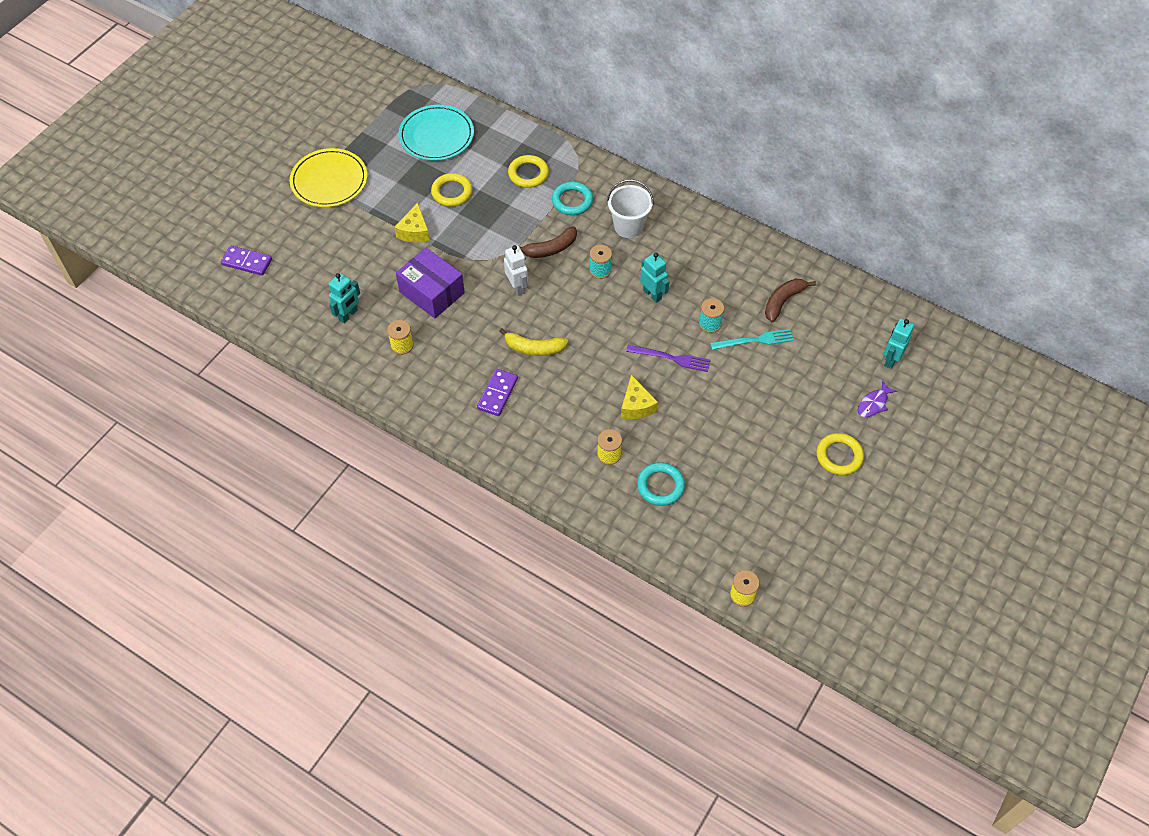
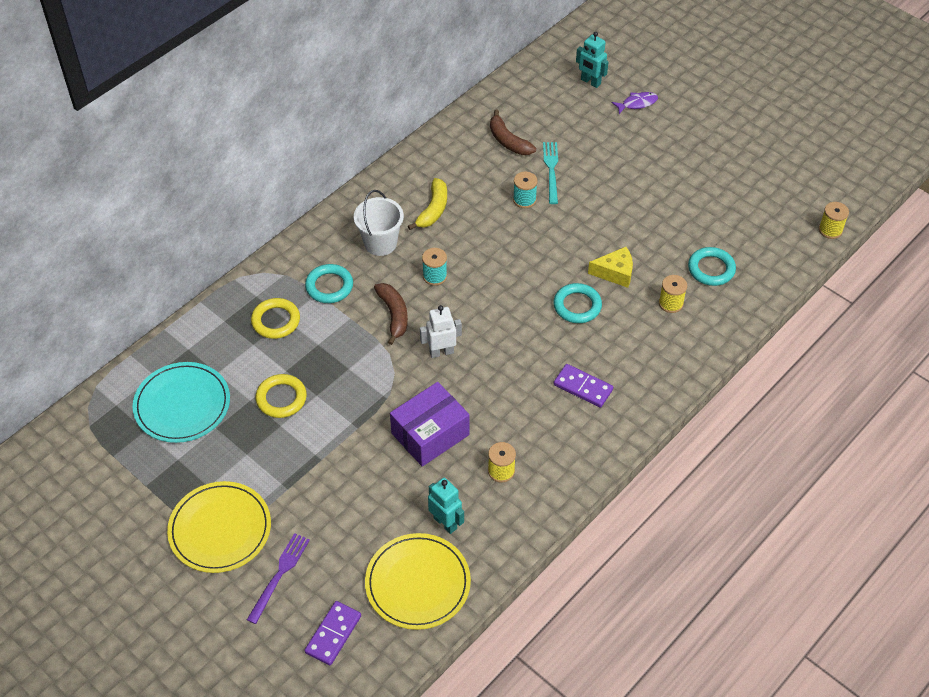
camera: 80 degrees left, 5 degrees down
yellow cheese [394,203,430,242] -> none
yellow banana [499,328,569,356] -> yellow banana moved to [408,178,447,230]
purple fork [626,345,711,372] -> purple fork moved to [247,533,310,624]
turquoise robot [640,253,669,303] -> none
yellow ring [816,433,864,475] -> none
purple fish [858,380,898,417] -> purple fish turned 75 degrees counterclockwise [612,92,658,114]
none -> yellow plate [365,533,471,630]
none -> turquoise ring [553,283,602,323]

